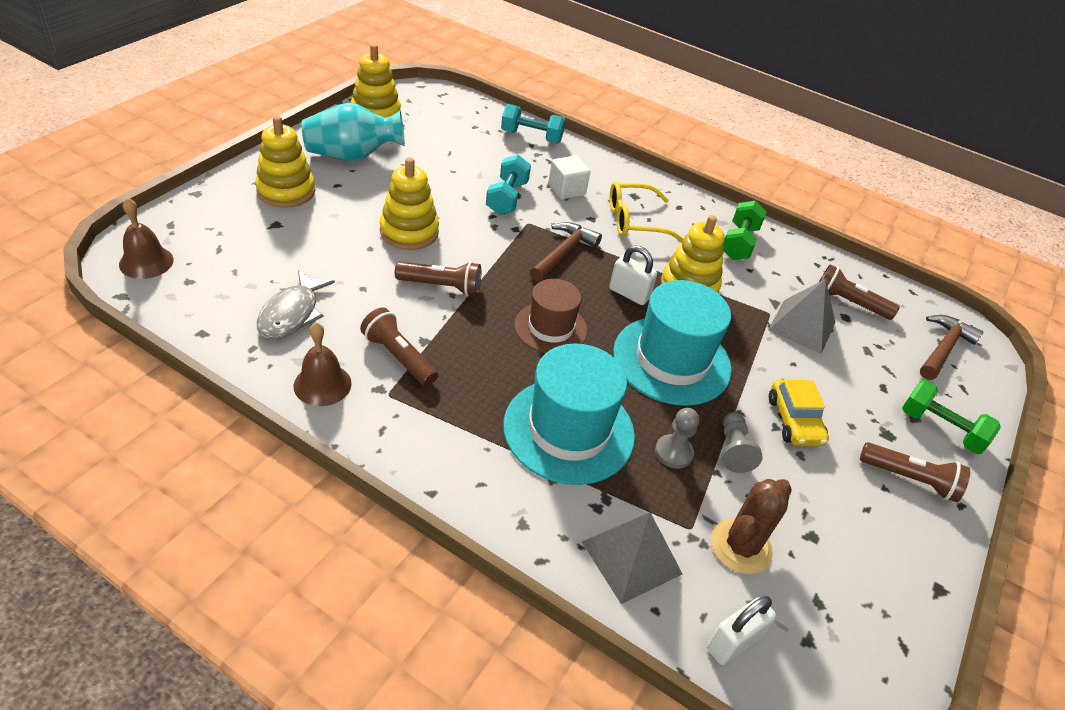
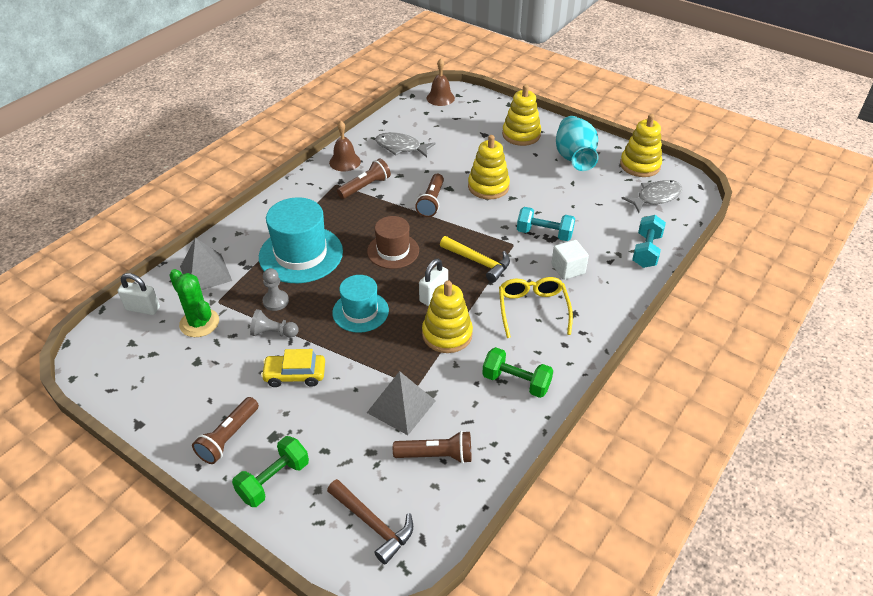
camera: 100 degrees right, 0 degrees up
brown hammer [530,222,602,282] -> yellow hammer [440,236,510,282]
turquoise hat [613,280,732,406] -> turquoise hat [332,275,389,333], size x0.62
white padlock [707,596,776,665] -> white padlock turned 45 degrees counterclockwise [118,273,160,315]
brown cactus [711,479,792,574] -> green cactus [169,269,219,337]
brown flashlight [818,264,900,320] -> brown flashlight turned 60 degrees clockwise [393,431,471,464]
none -> grey fish [621,180,682,213]

